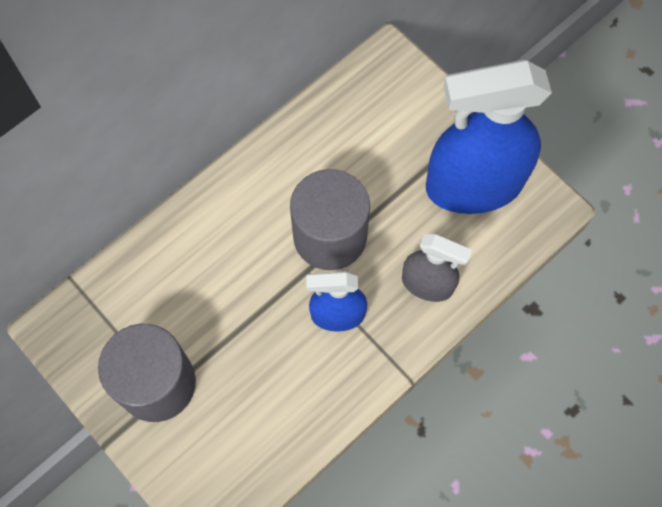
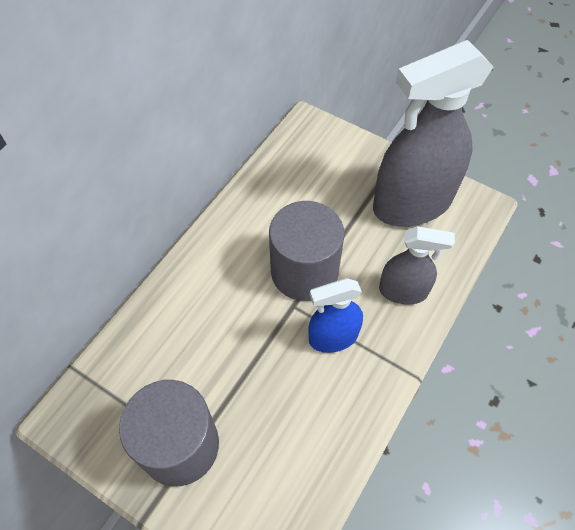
camera: 15 degrees left, 10 degrees down
blue spray bottle [426,60,552,214] -> grey spray bottle [373,40,493,227]

